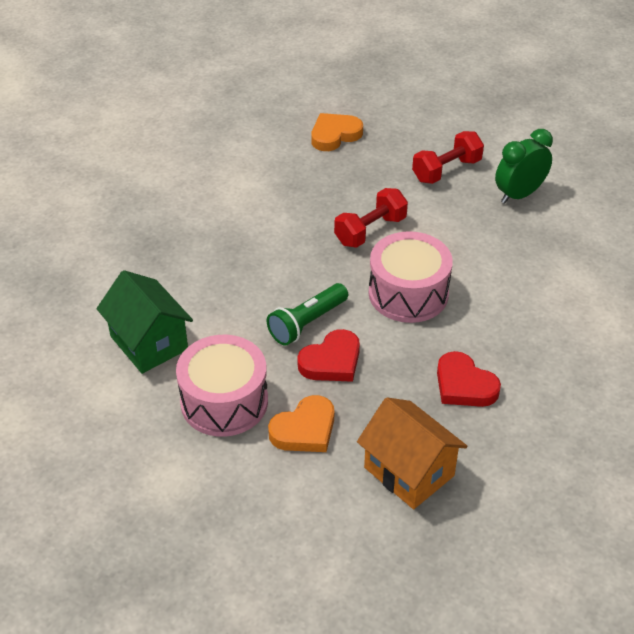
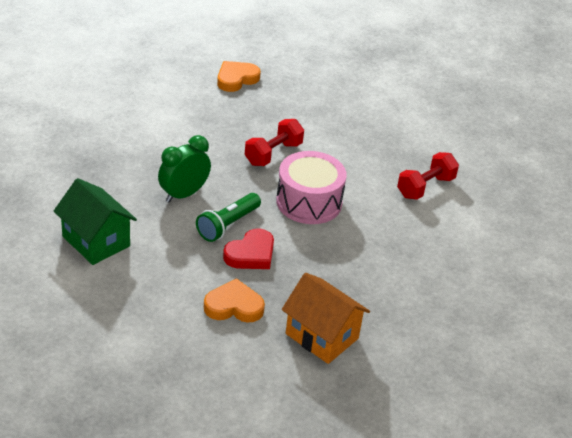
camera: 10 degrees left, 5 degrees down
pink drum [176,335,268,437] -> none
orange heart [268,395,334,452] -> orange heart turned 135 degrees counterclockwise [204,278,265,323]
red dumbbell [412,131,484,184] -> red dumbbell moved to [397,152,459,200]
red heart [437,351,501,407] -> none
green clock [495,129,553,204] -> green clock moved to [158,135,211,203]

